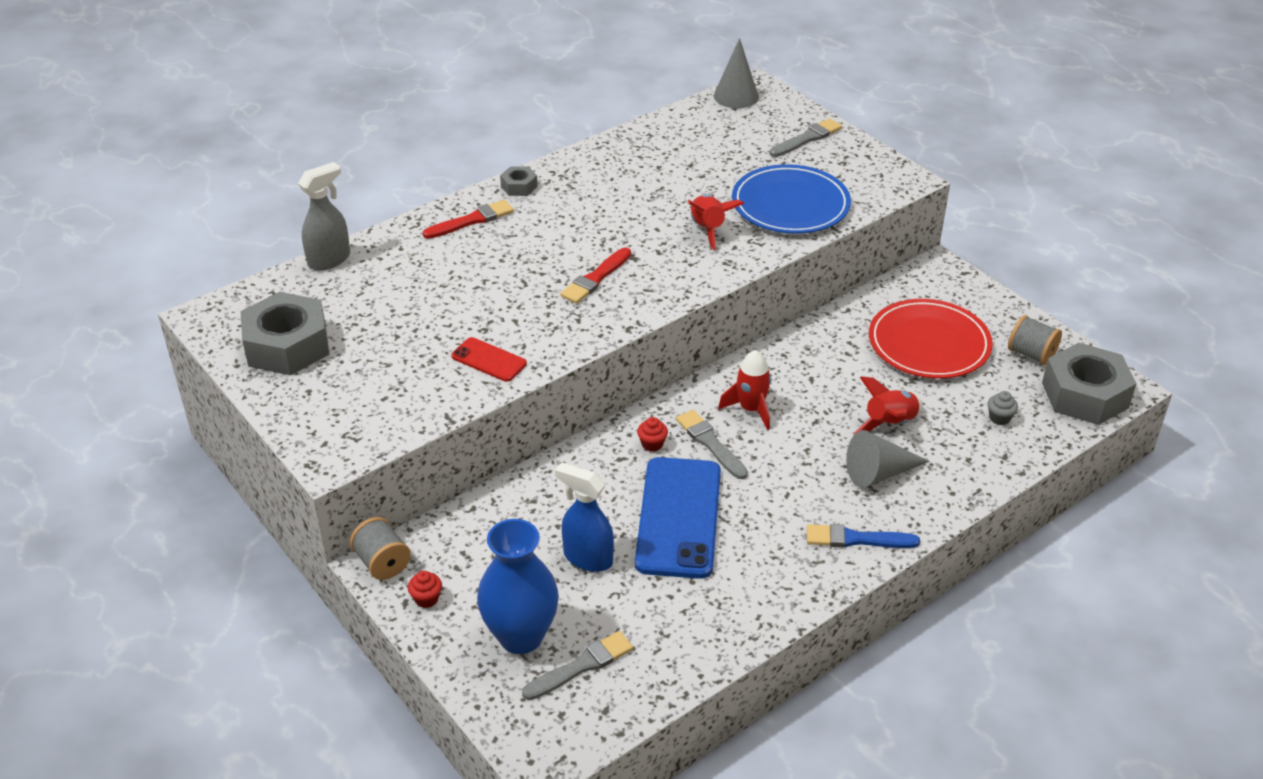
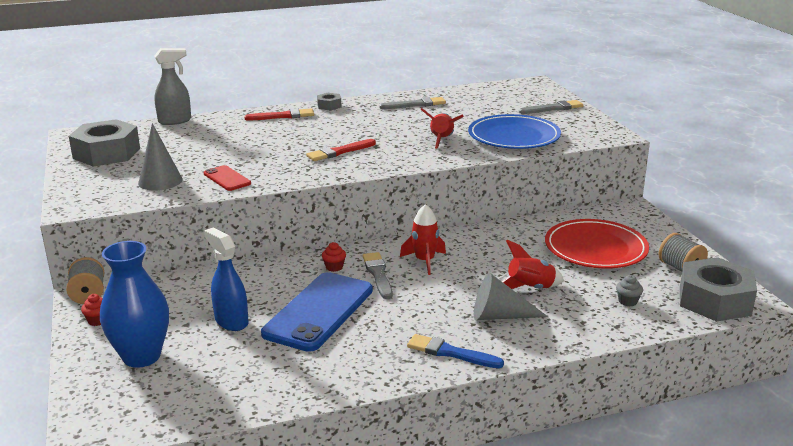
camera: 20 degrees right, 15 degrees down
grey brush [522,631,633,700] -> grey brush moved to [379,97,446,109]
grey cone [714,38,759,108] -> grey cone moved to [138,123,183,190]

